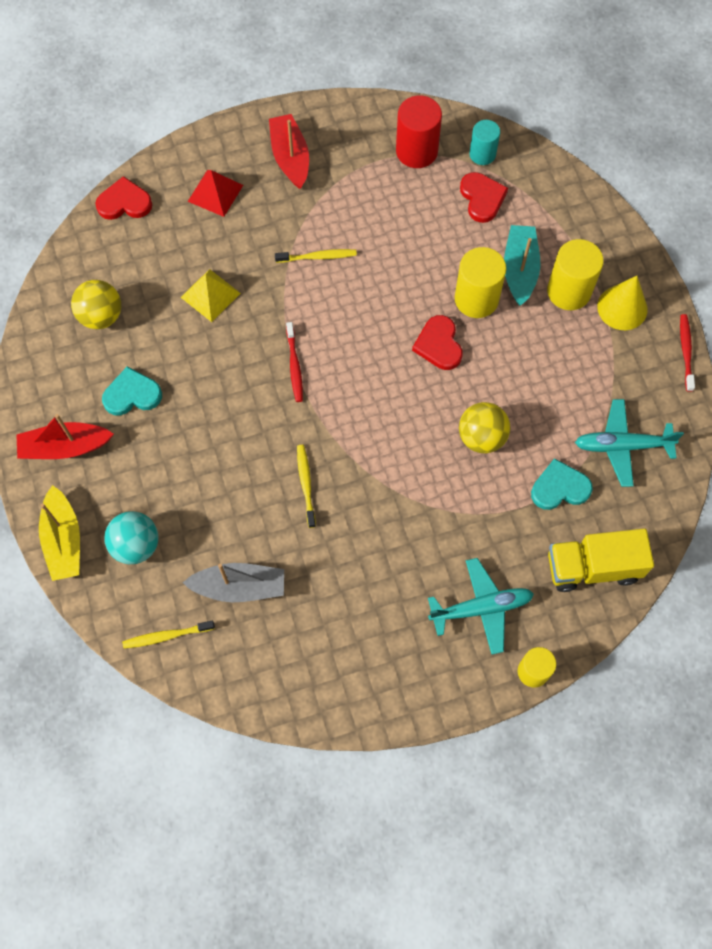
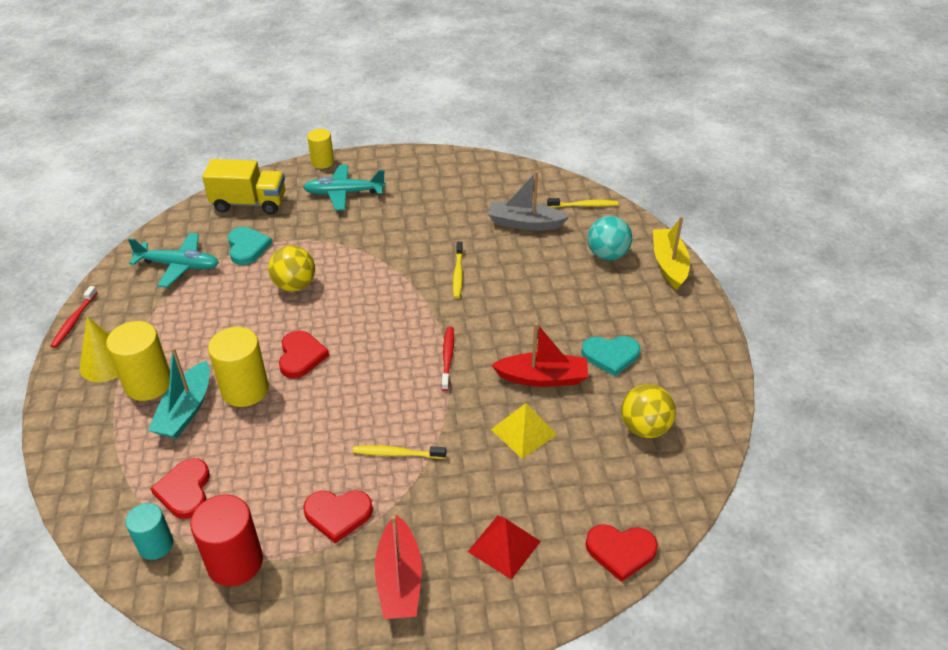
camera: 170 degrees left, 25 degrees down
red boat [16,414,114,459] -> red boat moved to [491,323,588,387]
turquoise heart [531,458,593,510] -> turquoise heart turned 105 degrees counterclockwise [228,227,272,265]
none -> red heart [303,490,373,543]

